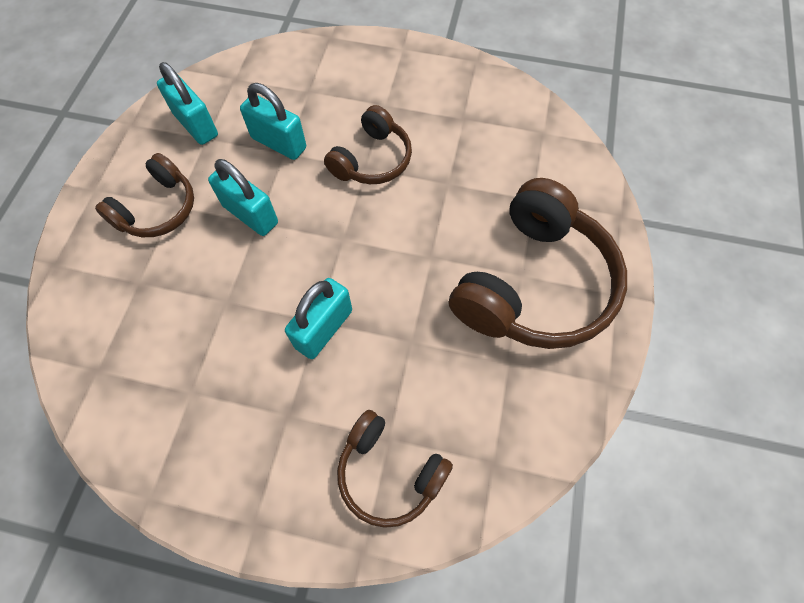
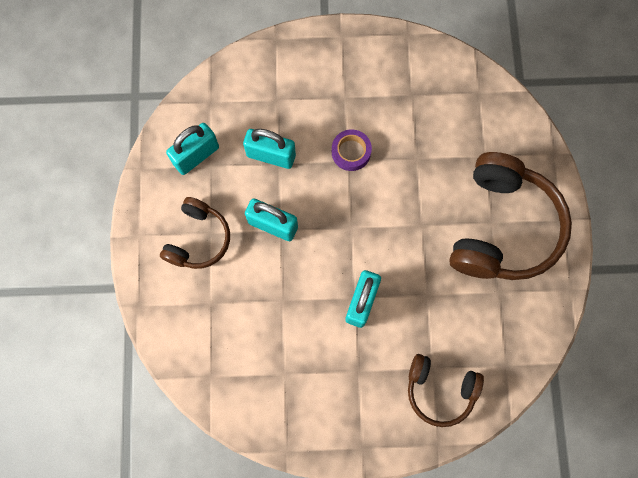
camera: 15 degrees left, 10 degrees up
turquoise padlock [157,62,218,145] -> turquoise padlock turned 75 degrees counterclockwise [166,123,219,175]
brown headphones [324,105,412,184] -> purple tape [332,129,372,171]

